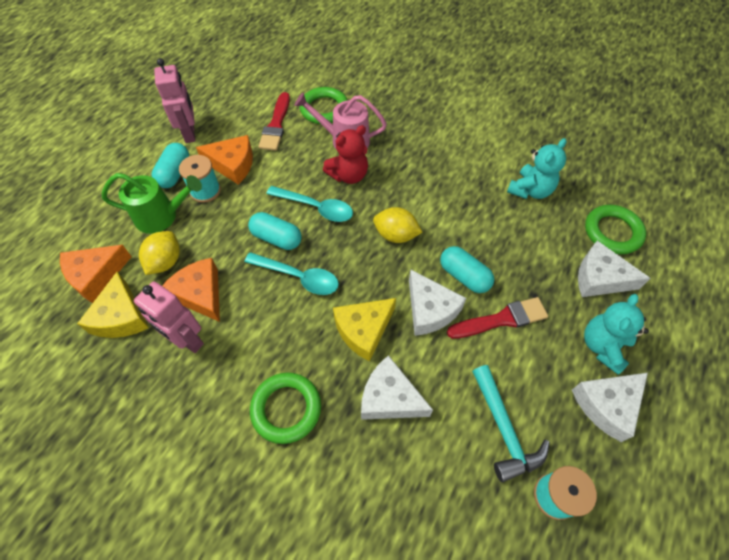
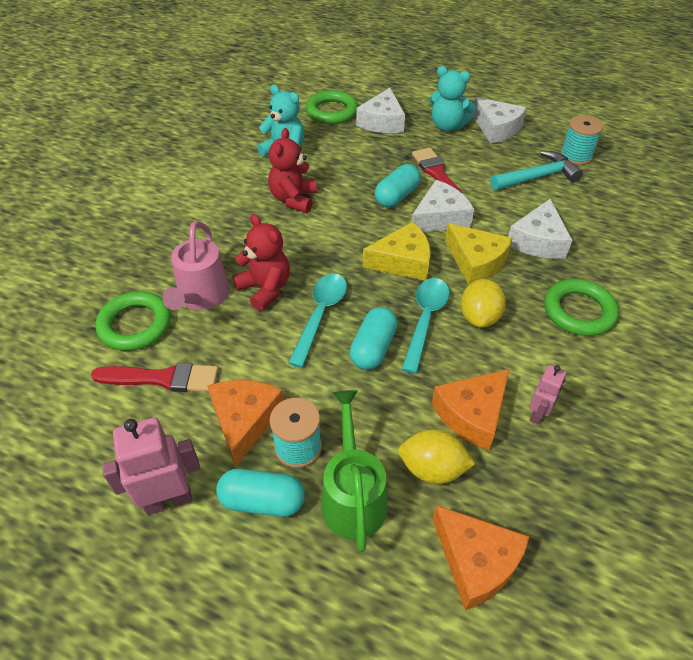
camera: 95 degrees left, 10 degrees down
yellow cheese [77,272,149,338] -> yellow cheese moved to [363,222,431,280]
pink robot [134,281,204,353] -> pink robot [529,365,566,425], size x0.59
yellow lemon [373,207,422,243] -> yellow lemon moved to [461,279,506,328]
none -> red teddy bear [268,128,317,213]

